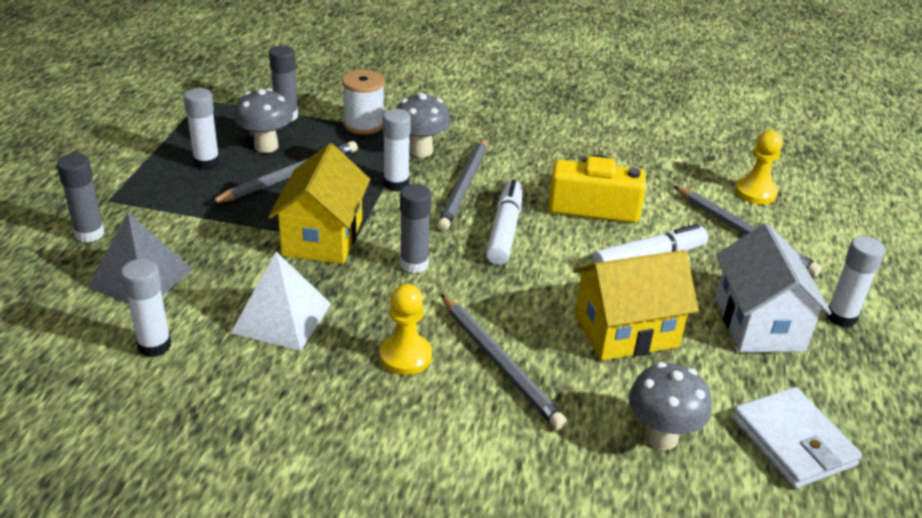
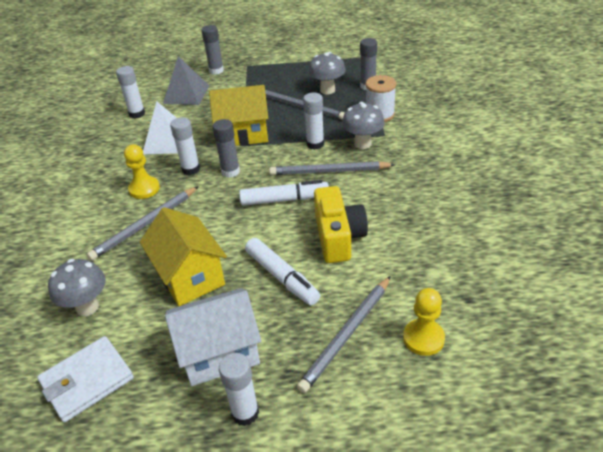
camera: 80 degrees right, 5 degrees up
white glue stick [184,88,220,170] -> white glue stick moved to [170,117,200,175]

